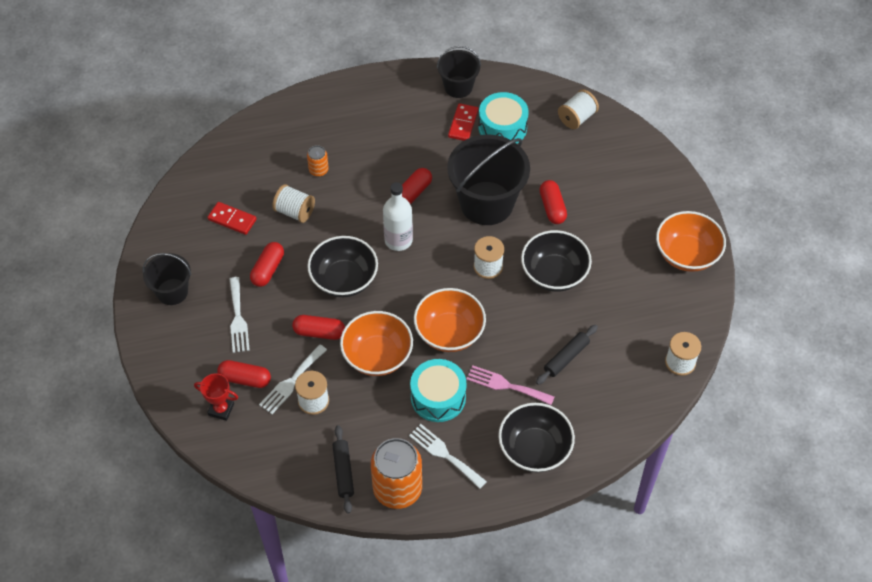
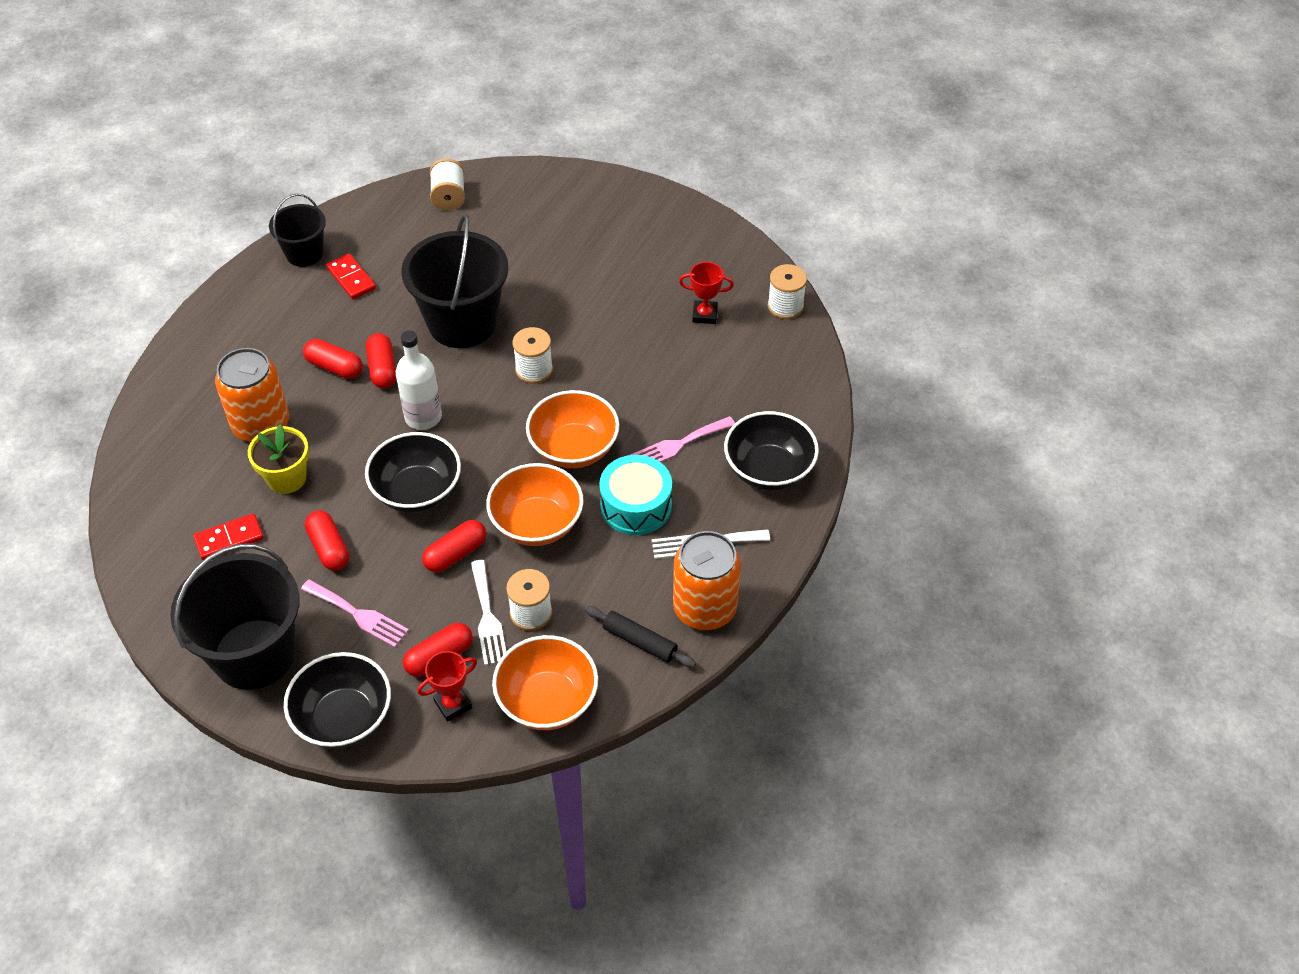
camera: 50 degrees left, 5 degrees down
black bucket [143,253,191,305] -> black bucket [170,544,300,690], size x1.79
white fork [229,277,250,353] -> pink fork [301,579,409,647]
white spool [272,184,315,223] -> yellow flower pot [248,424,309,494]
orange can [307,145,329,177] -> orange can [215,348,289,442], size x2.14
turquoise drum [478,92,529,144] -> none
black bowl [521,230,592,292] -> black bowl moved to [284,652,391,749]
black rolling pin [536,325,598,385] -> none
red capsule [539,180,567,224] -> red capsule moved to [303,339,363,379]
orange bowl [656,211,726,272] -> orange bowl moved to [492,635,598,730]
none -> red trophy [679,262,734,324]

